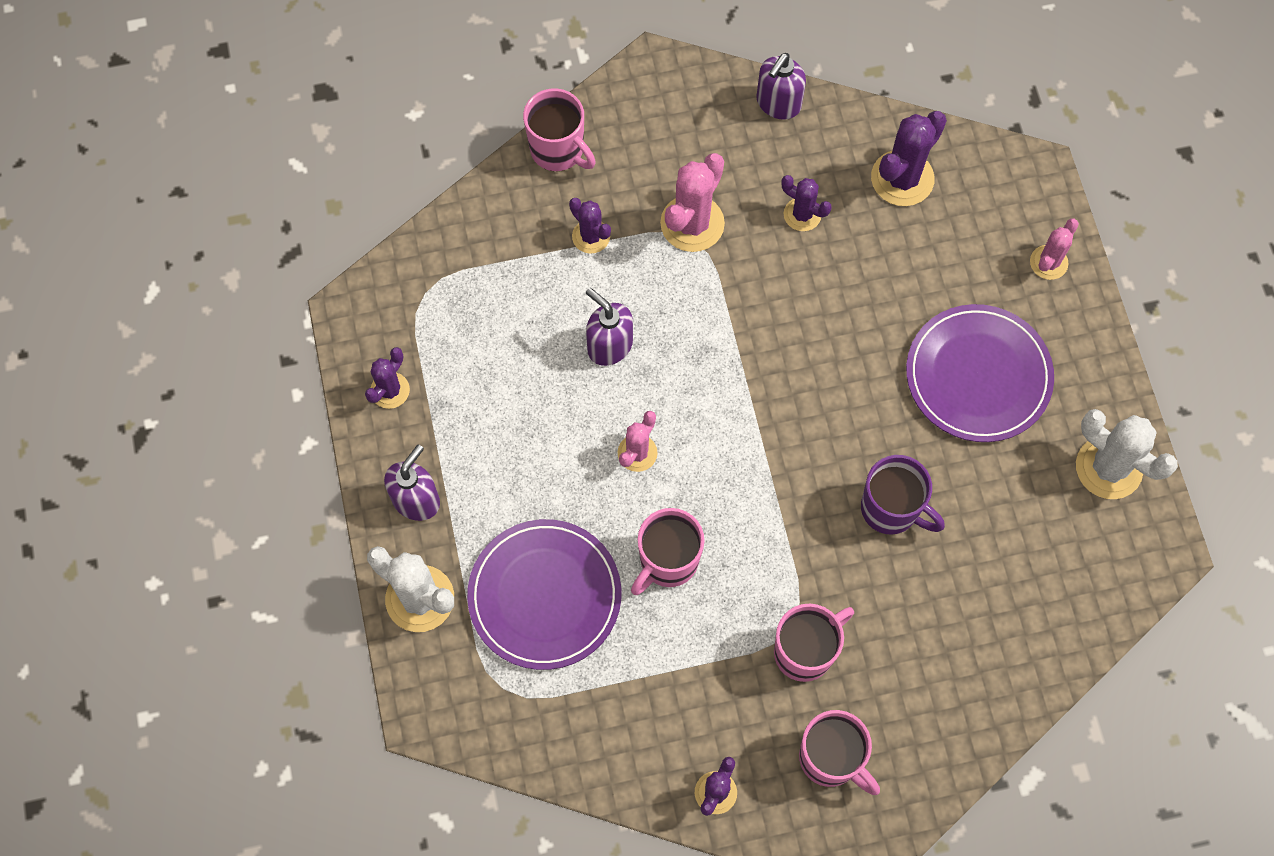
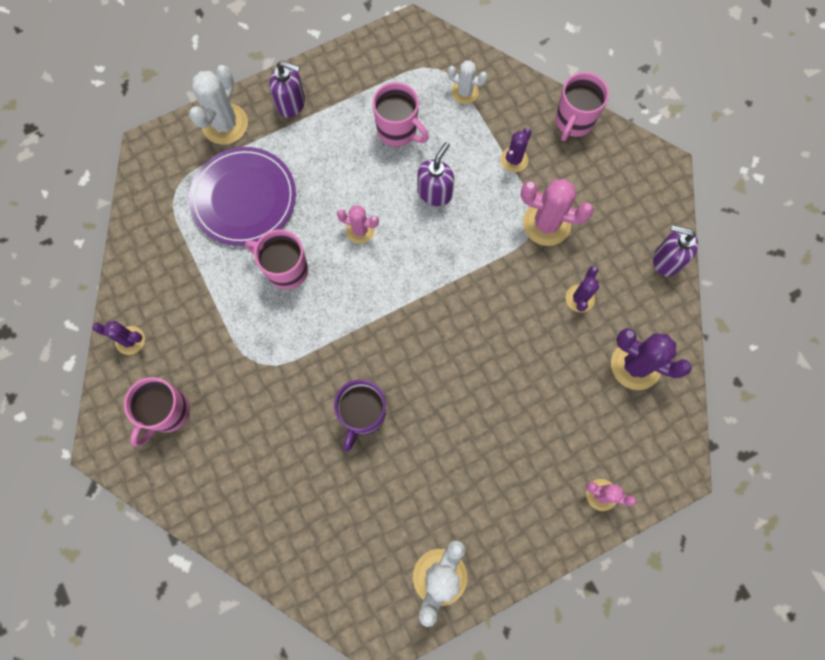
camera: 75 degrees right, 5 degrees up
purple cactus [365,347,410,409] -> none
pink mug [774,604,854,682] -> pink mug moved to [372,82,429,147]
purple plate [906,304,1054,442] -> none
none -> white cactus [447,60,488,104]

